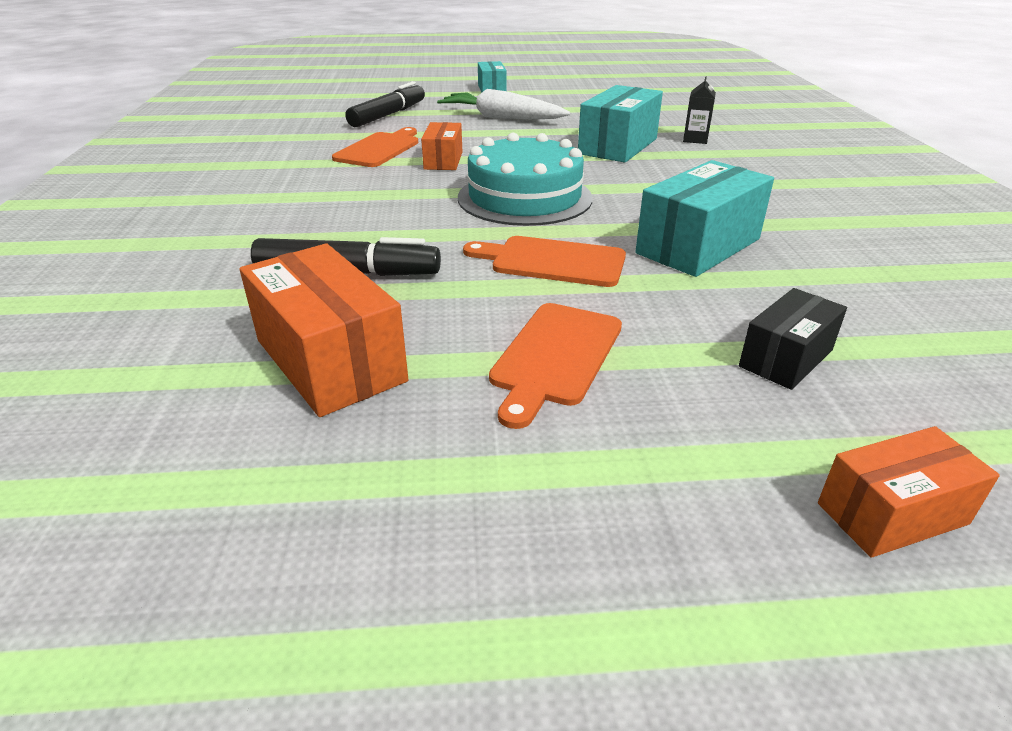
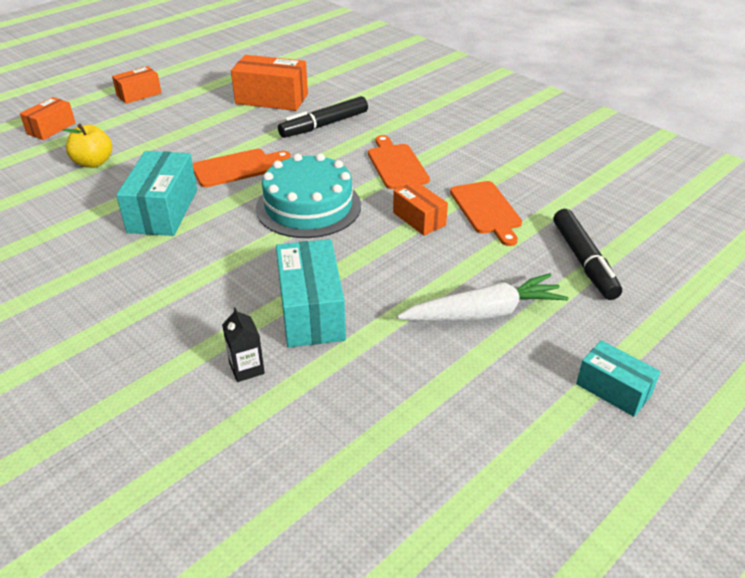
camera: 140 degrees right, 5 degrees up
orange cutting board [489,303,622,429] -> orange cutting board moved to [368,135,430,189]
black box [739,288,847,390] -> yellow apple [63,124,112,168]
none -> orange box [112,66,162,104]

